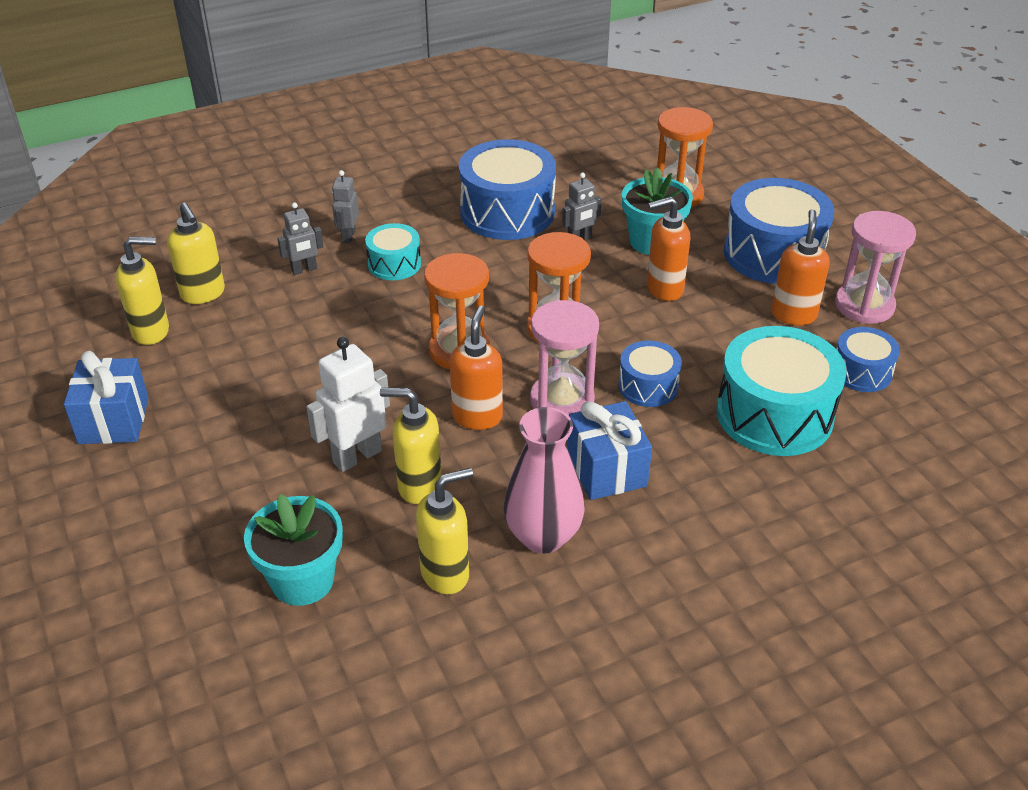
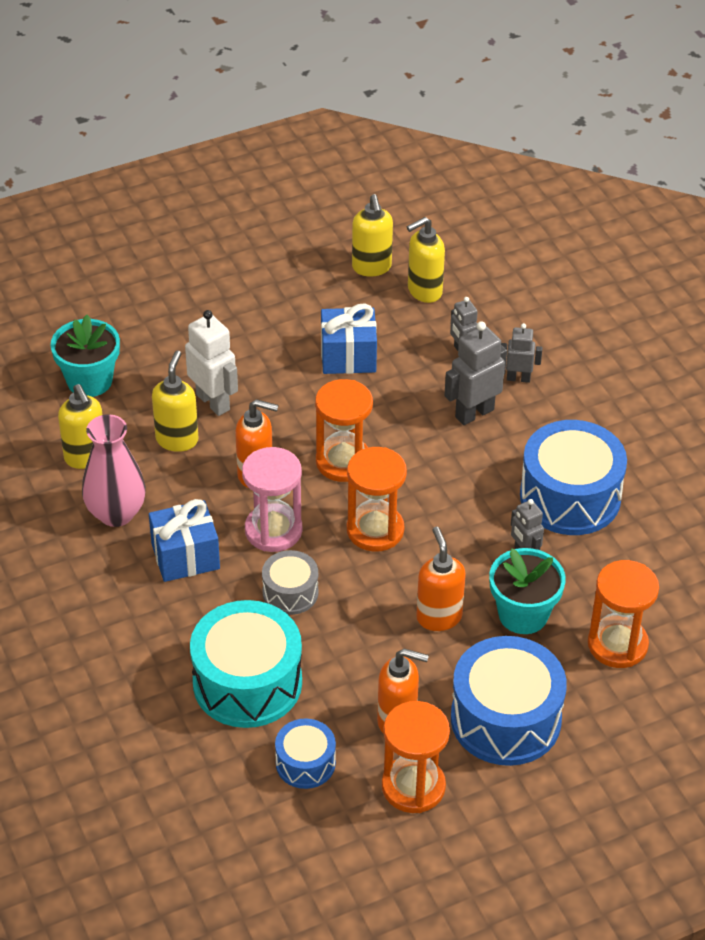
camera: 90 degrees right, 5 degrees up
blue gift [64,351,149,444] -> blue gift moved to [321,303,377,374]
turquoise drum [365,223,421,280] -> grey robot [444,321,507,425]
blue drum [618,340,682,407] -> grey drum [262,550,319,615]
pink hourglass [835,211,916,324] -> orange hourglass [382,701,450,813]

